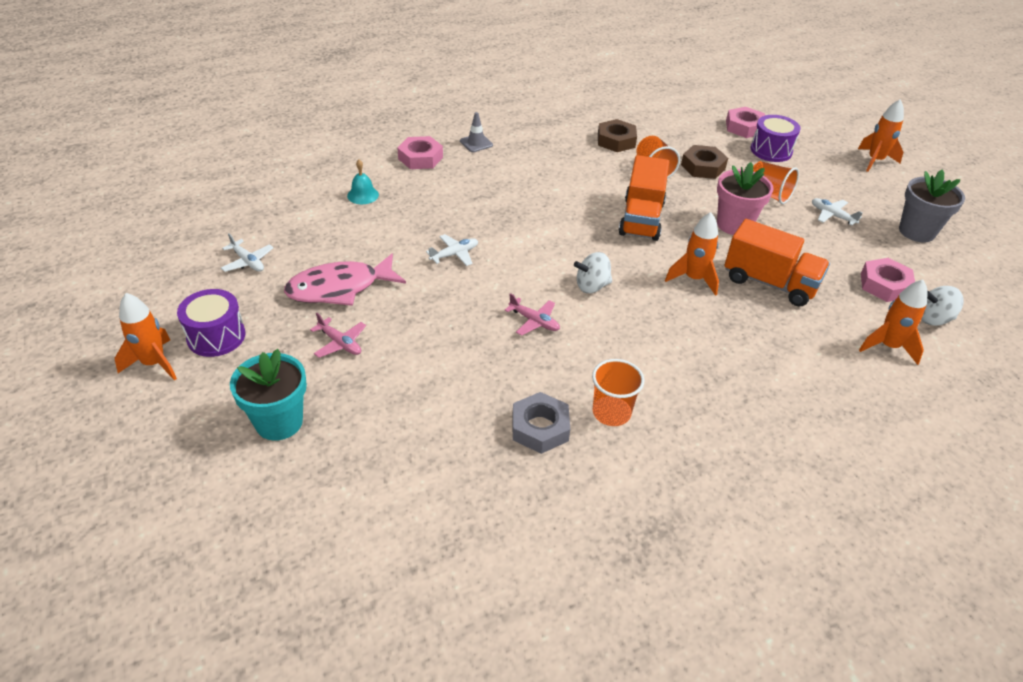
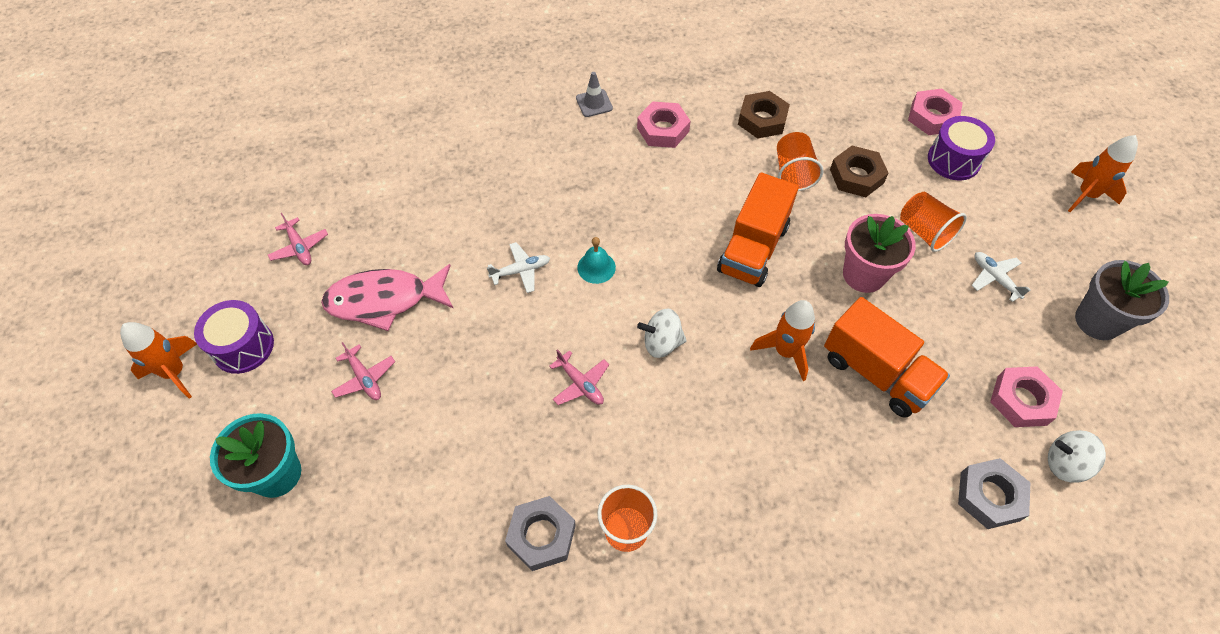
camera: 15 degrees right, 15 degrees up
white plane [221,233,273,272] -> pink plane [268,213,328,265]
turquoise bell [347,160,379,204] -> turquoise bell moved to [577,237,616,284]
pink nut [397,136,443,169] -> pink nut moved to [637,101,691,148]
orange rocket [859,280,928,365] -> grey nut [958,458,1030,529]

